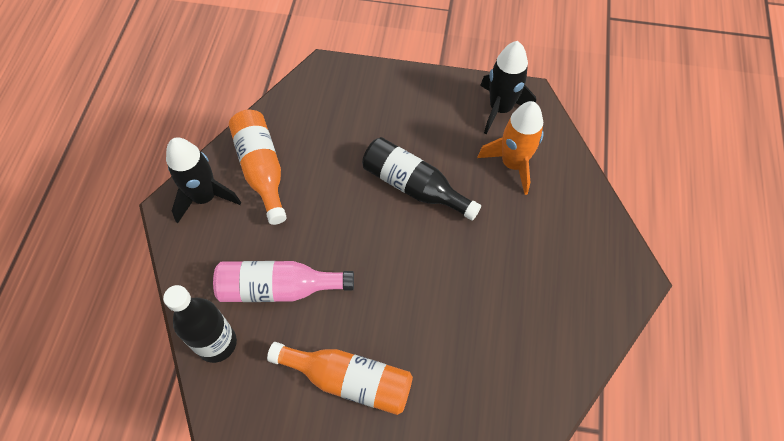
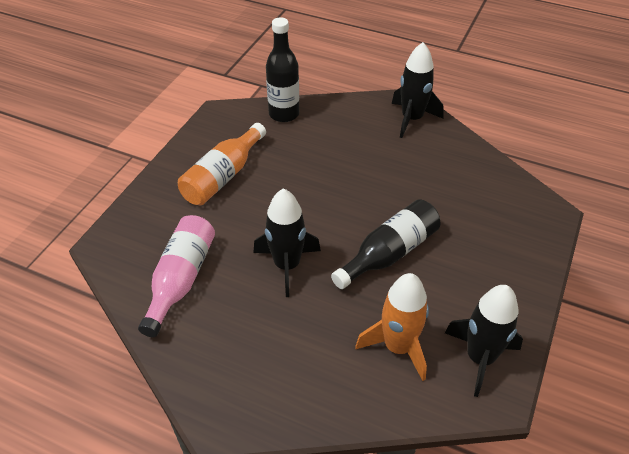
camera: 105 degrees right, 15 degrees down
pink bottle [213,261,354,302] -> pink bottle moved to [138,215,215,337]
orange bottle [229,110,287,225] -> none
none -> black rocket [253,188,321,297]

